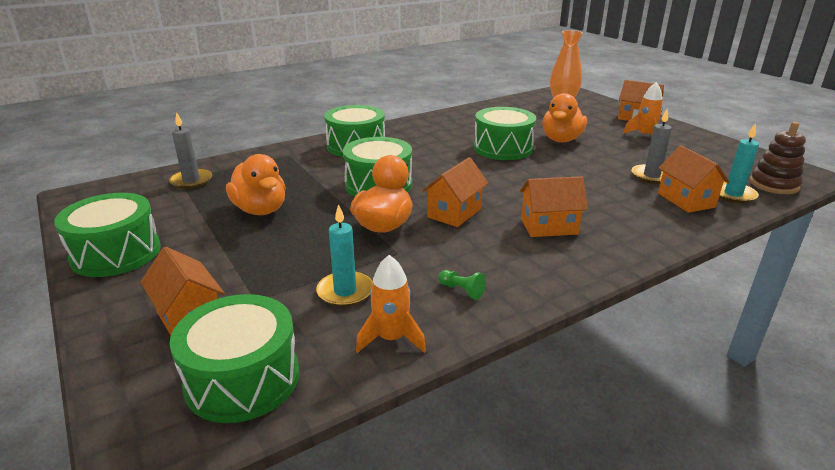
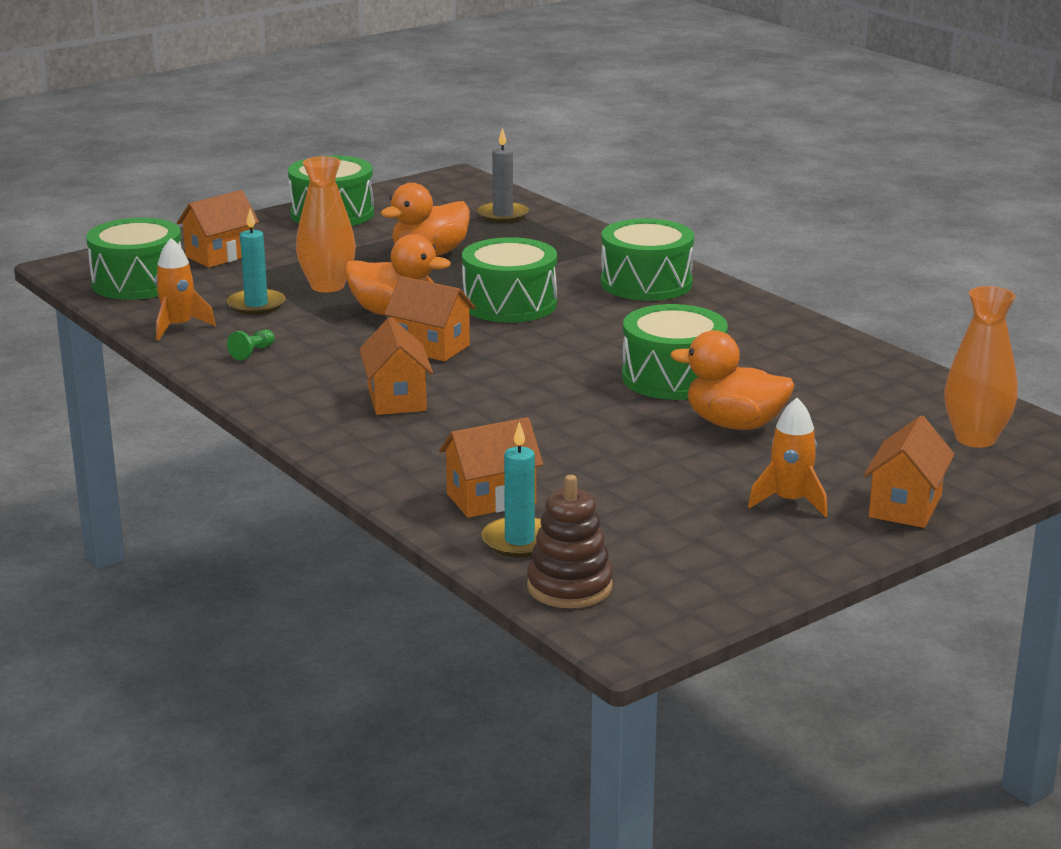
camera: 85 degrees right, 5 degrees down
grey candle [631,109,672,184] -> none
none -> orange vase [296,156,356,292]

